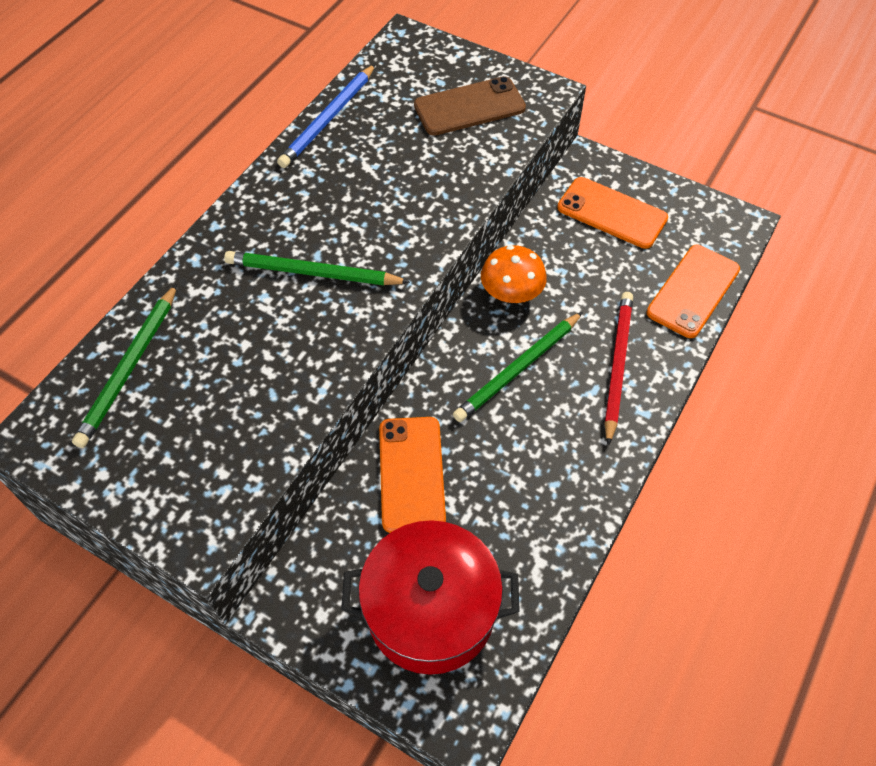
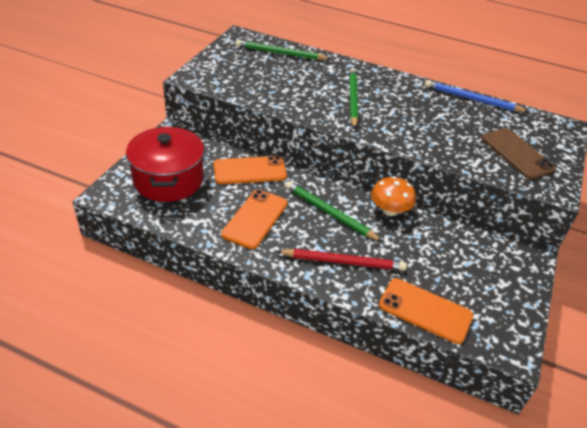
camera: 80 degrees right, 15 degrees down
orange phone [557,177,668,249] -> orange phone moved to [221,190,287,249]

